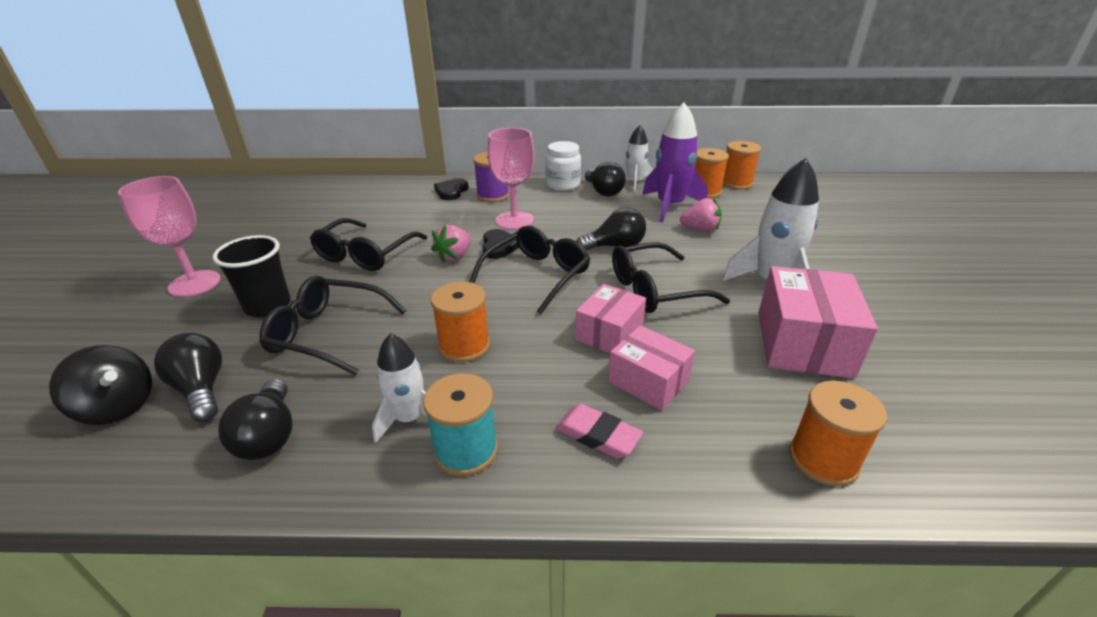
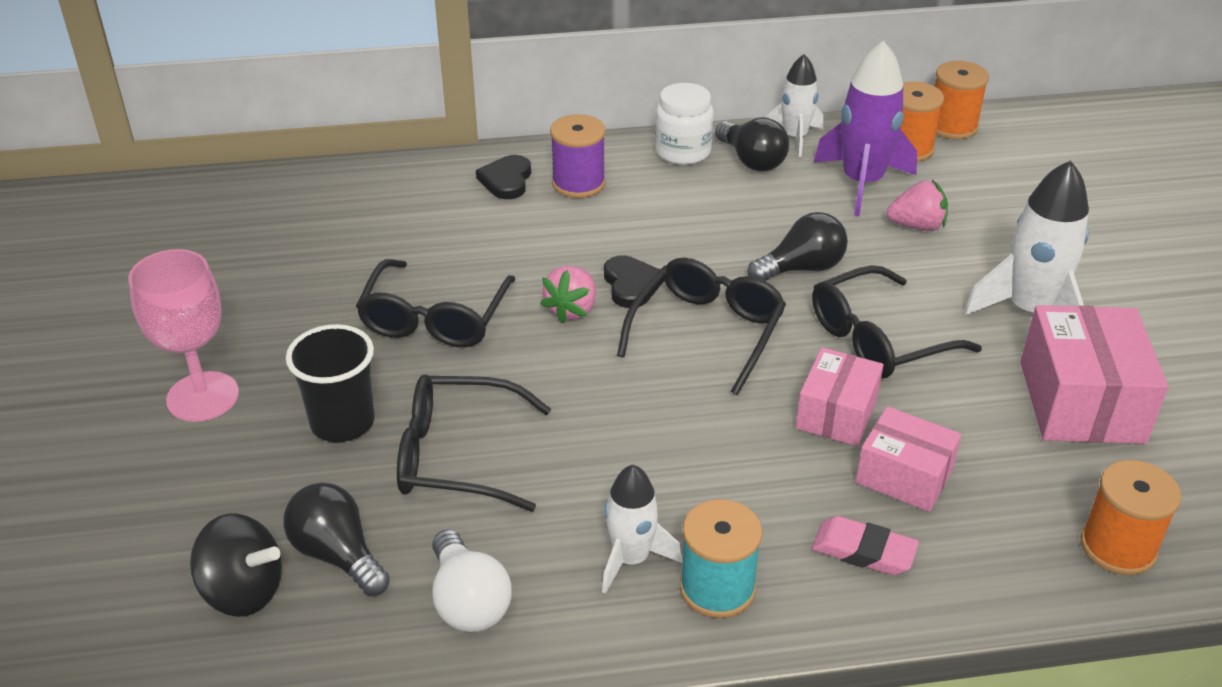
camera: 10 degrees left, 5 degrees up
black light bulb [218,379,292,460] -> white light bulb [432,529,512,632]
orange spool [431,281,490,362] -> none
pink goblet [488,128,535,230] -> none

